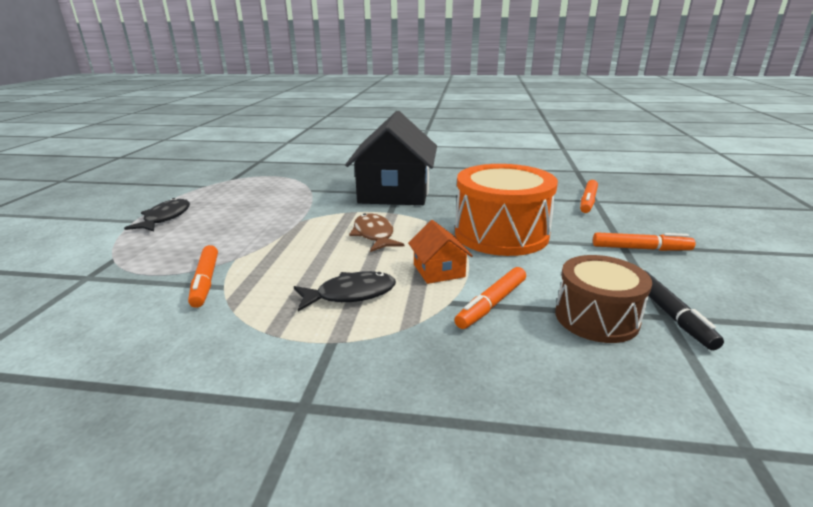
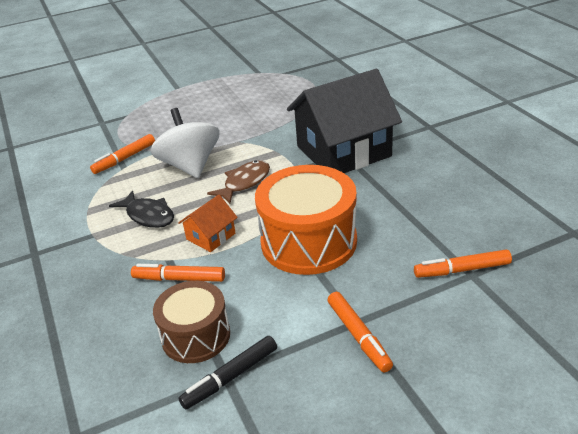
camera: 60 degrees right, 10 degrees up
black fish [124,198,190,231] -> none
none -> white spinning top [151,108,219,178]

